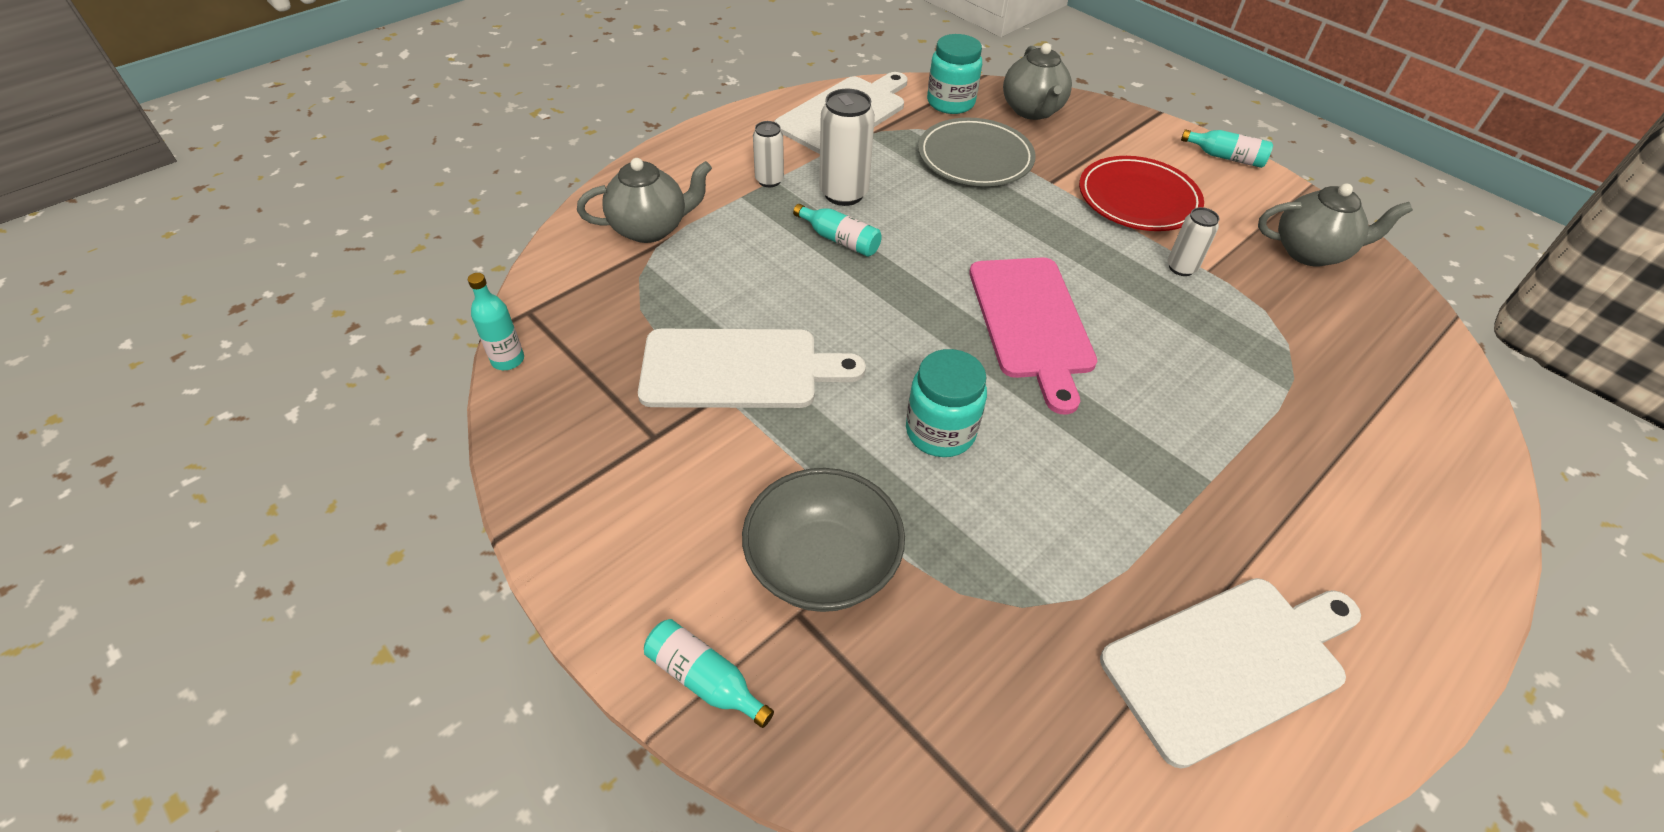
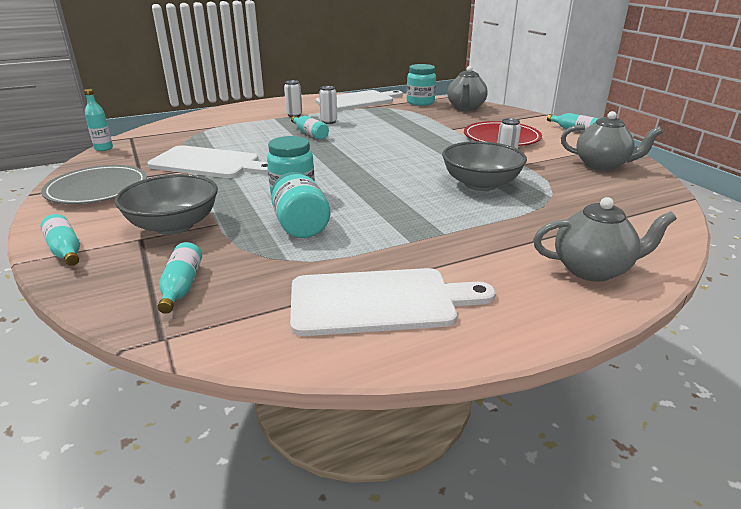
camera: 20 degrees right, 20 degrees down
grey teapot [577,158,712,243] -> grey teapot moved to [533,197,677,282]
white can [819,89,875,206] -> white can [319,86,337,124], size x0.59
grey plate [918,118,1036,186] -> grey plate moved to [41,165,147,204]
pink cutting board [969,257,1097,415] -> none
none -> turquoise bottle [157,242,202,314]
none -> turquoise jar [271,172,330,238]
none -> grey bowl [442,141,527,191]

